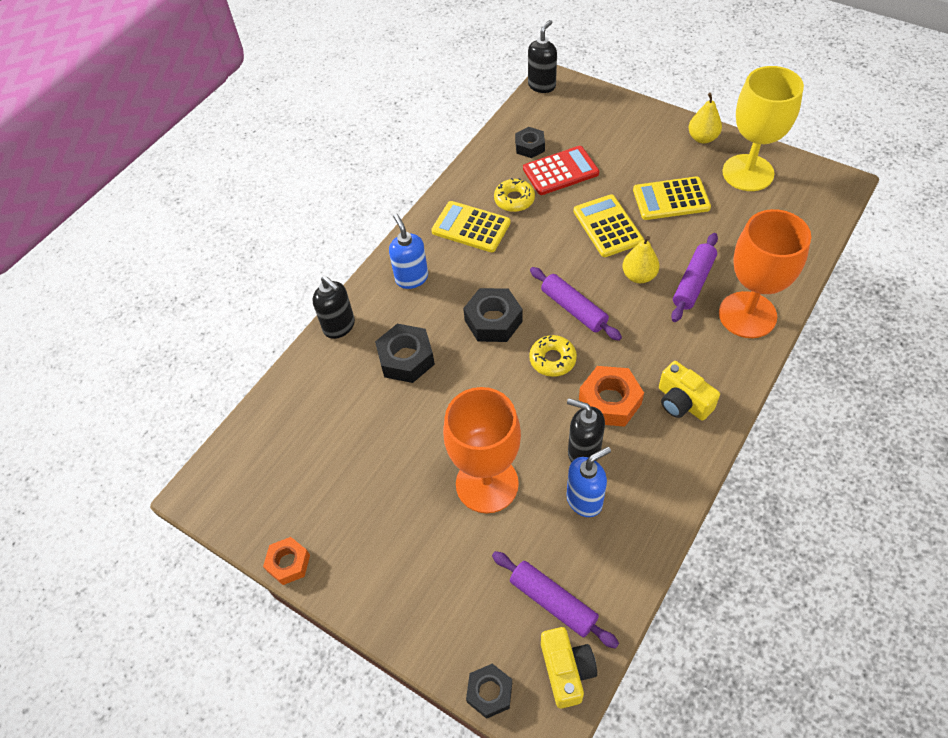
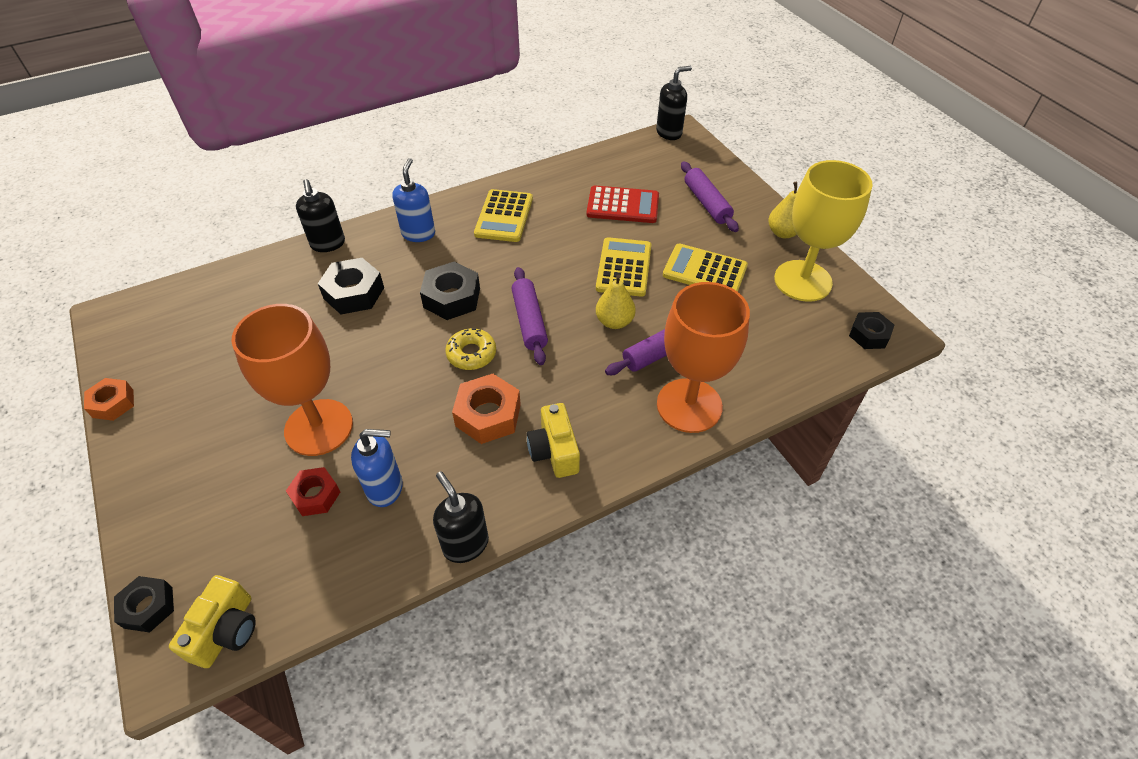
camera: 25 degrees right, 5 degrees down
yellow calculator [431,201,511,252] -> yellow calculator turned 135 degrees counterclockwise [474,189,533,242]
purple rolling pin [492,551,619,649] -> purple rolling pin moved to [681,162,739,232]
yellow donut [494,178,535,212] -> none
black nut [515,127,545,158] -> black nut moved to [849,312,894,349]
black soap dispenser [567,398,605,462] -> black soap dispenser moved to [433,471,489,563]
none -> red nut [286,467,340,516]

